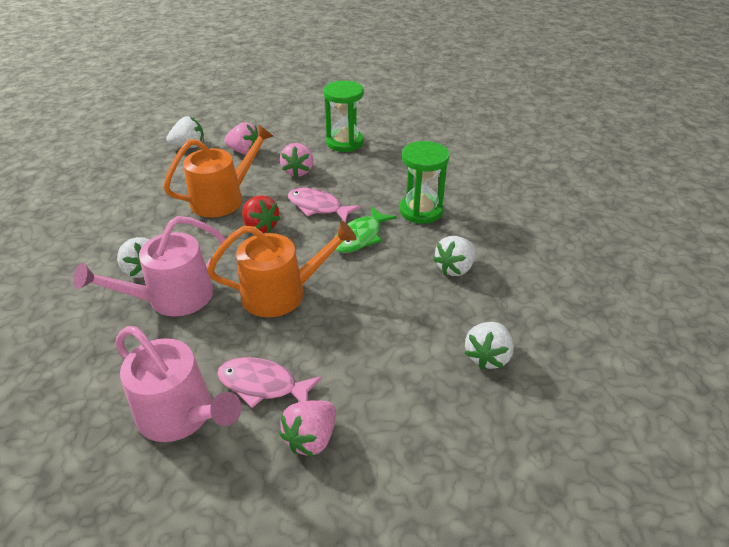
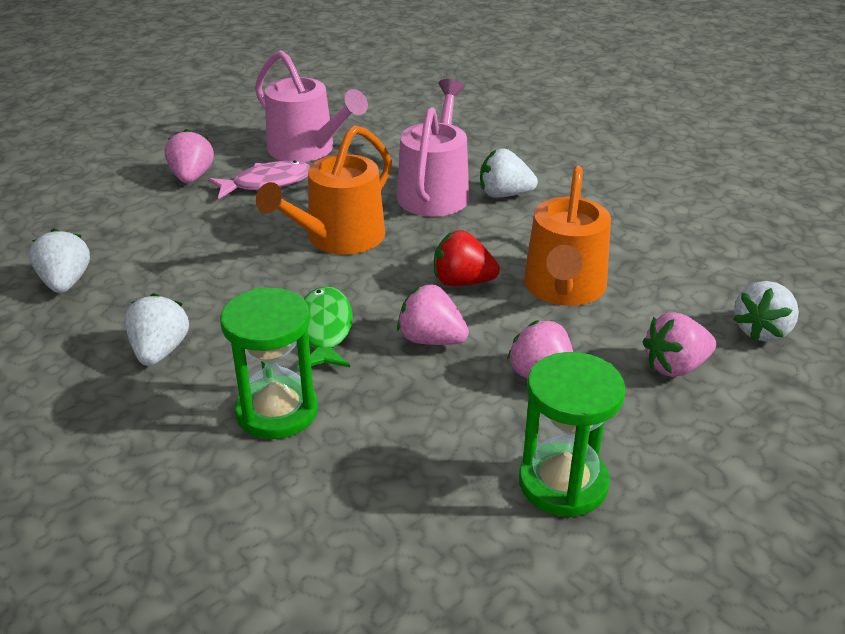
camera: 140 degrees right, 5 degrees down
pink watering can [116,326,241,442] -> pink watering can turned 135 degrees counterclockwise [255,50,368,162]
pink fish [288,188,360,223] -> pink strawberry [397,284,469,345]

